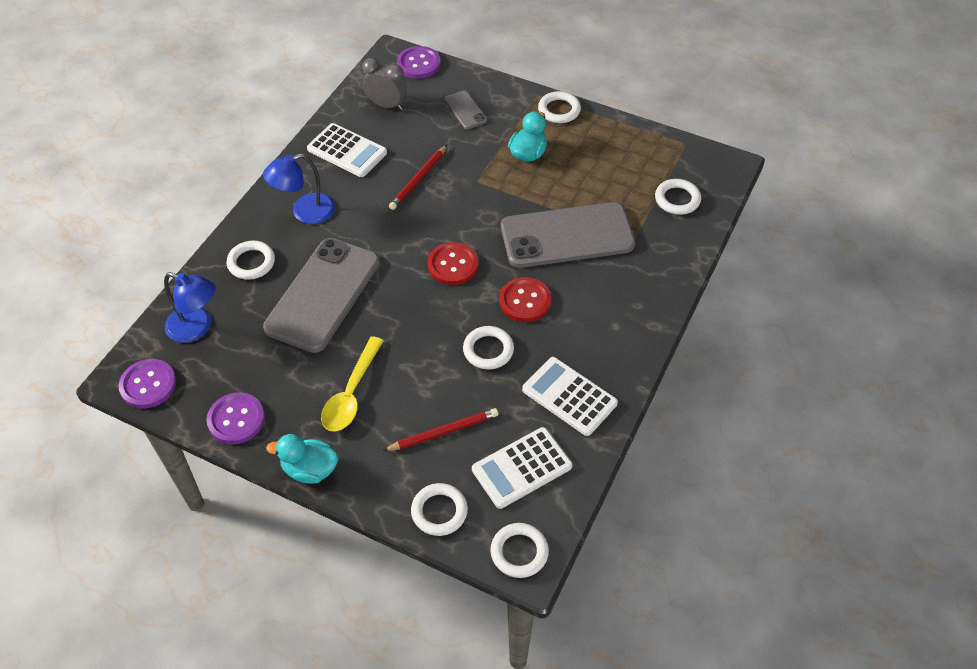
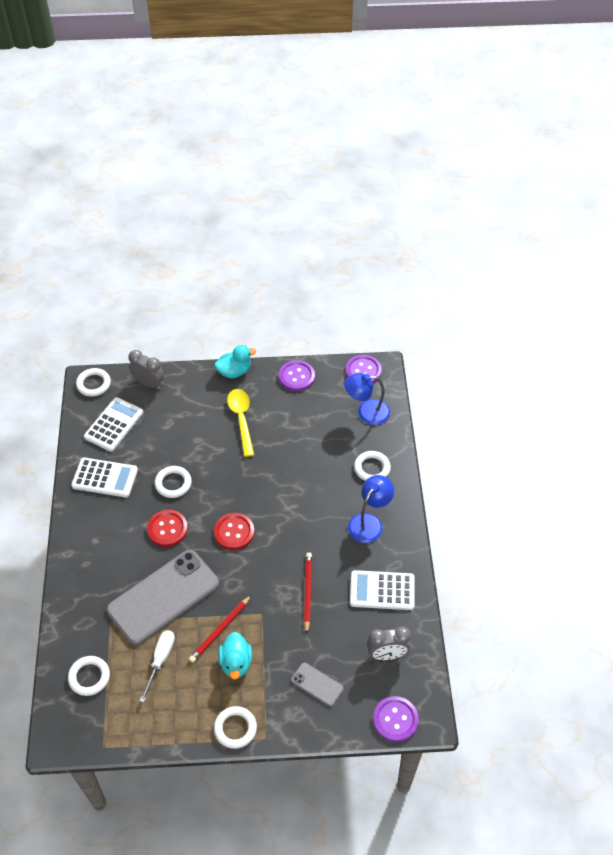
camera: 150 degrees right, 0 degrees up
grey phone [263,238,380,353] -> none
red pencil [383,408,498,451] -> red pencil moved to [189,595,251,663]
white ring [411,483,468,536] -> grey clock [128,350,164,389]
none -> white screwdriver [140,630,175,703]

